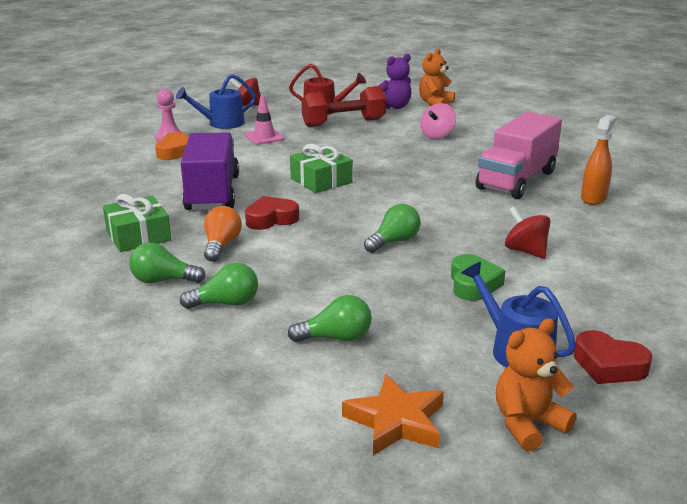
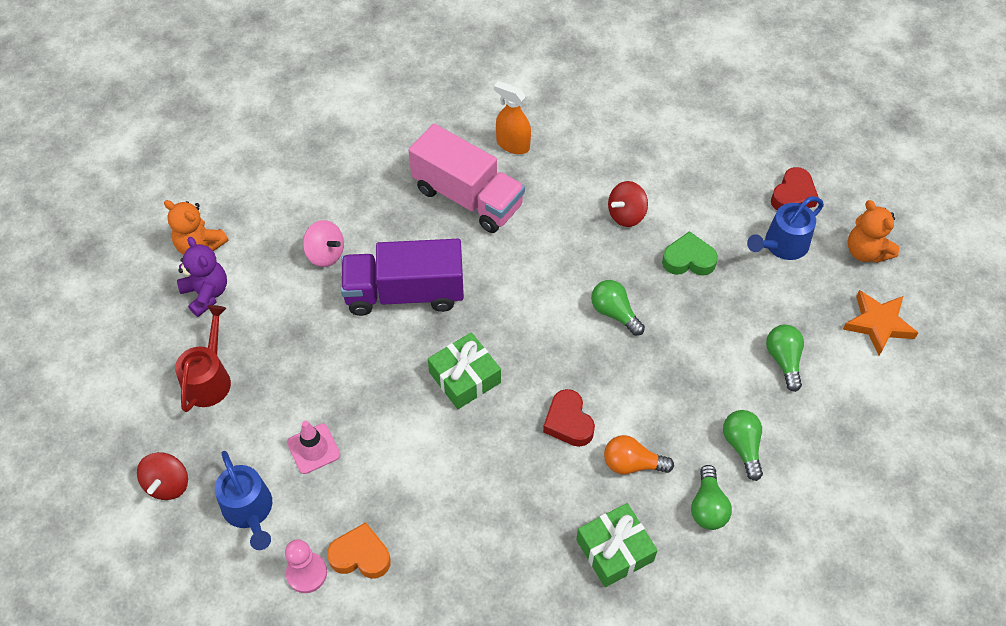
camera: 90 degrees left, 30 degrees up
purple truck [181,132,239,210] -> purple truck moved to [341,239,464,316]
red dumbbell [301,86,386,127] -> none

